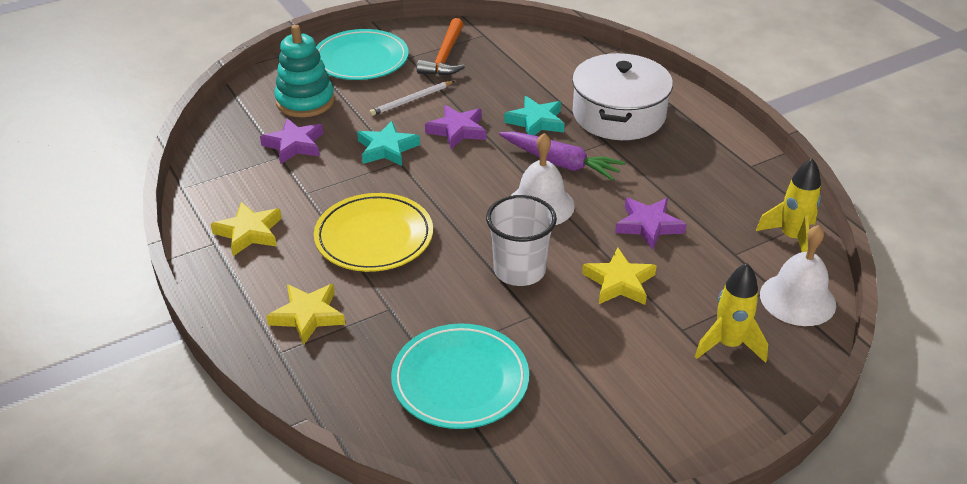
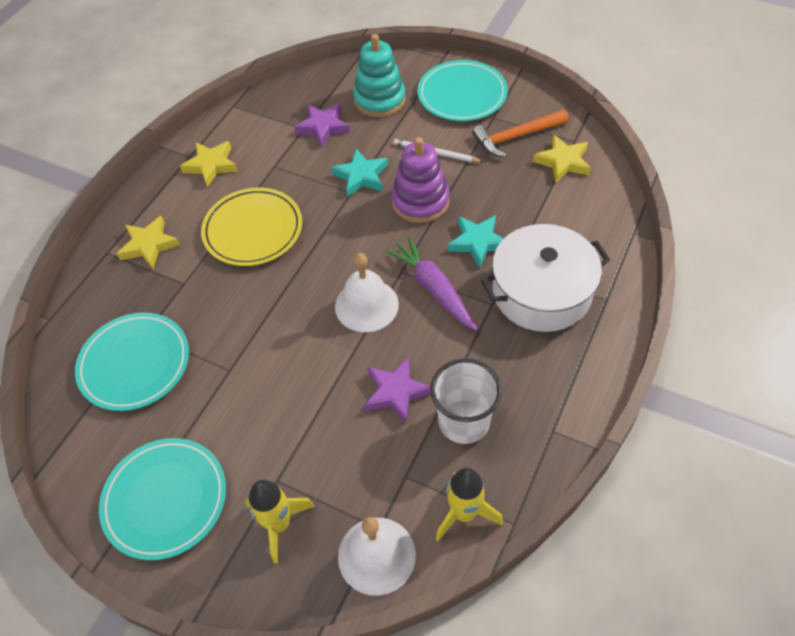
camera: 60 degrees right, 15 degrees up
purple star [425,105,486,149] -> purple stacking toy [391,137,450,223]
white cup [486,195,557,286] -> white cup moved to [430,359,502,444]
purple carrot [499,131,625,181] -> purple carrot turned 150 degrees clockwise [385,236,478,331]
yellow star [582,248,657,305] -> yellow star moved to [533,135,591,183]
none -> turquoise plate [99,438,226,561]

